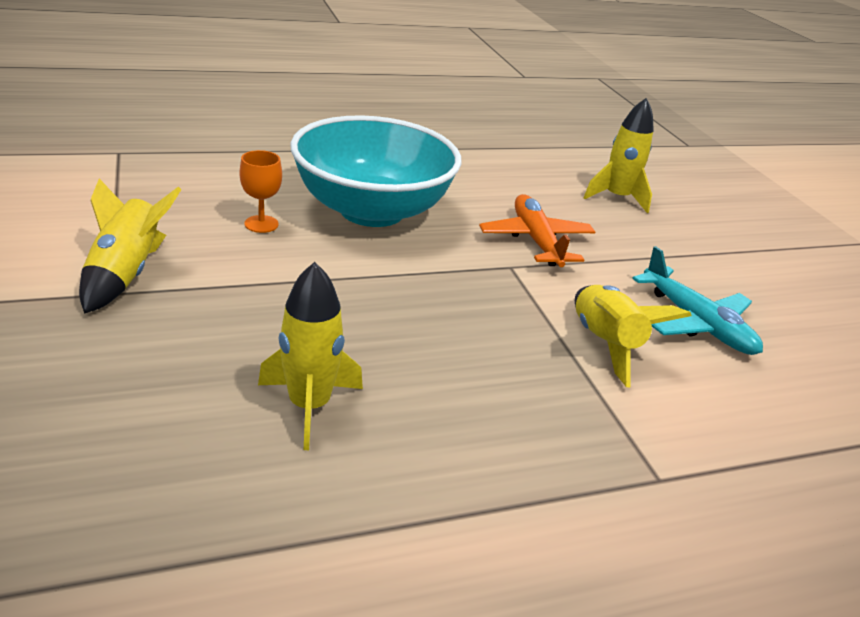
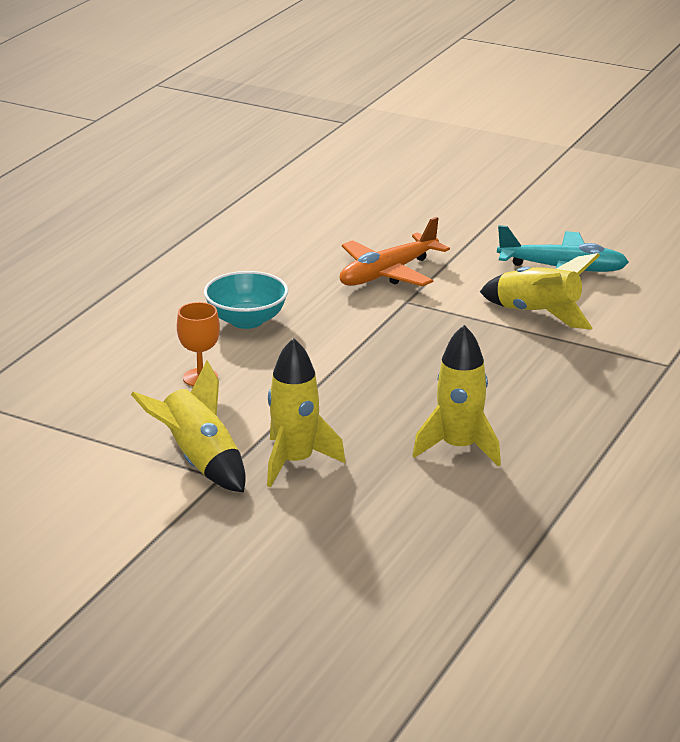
camera: 40 degrees left, 5 degrees down
turquoise bowl [290,115,462,227] -> turquoise bowl [204,271,288,329], size x0.48
orange plane [479,194,595,267] -> orange plane turned 75 degrees counterclockwise [340,217,450,286]
yellow rocket [584,98,654,213] -> yellow rocket moved to [267,338,346,487]

